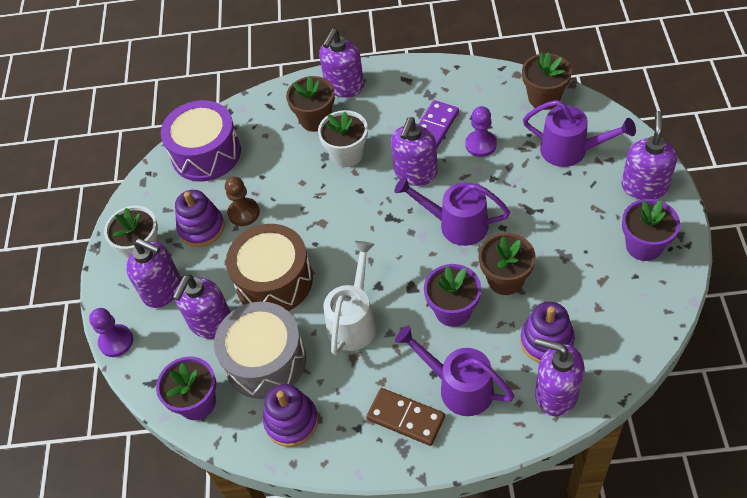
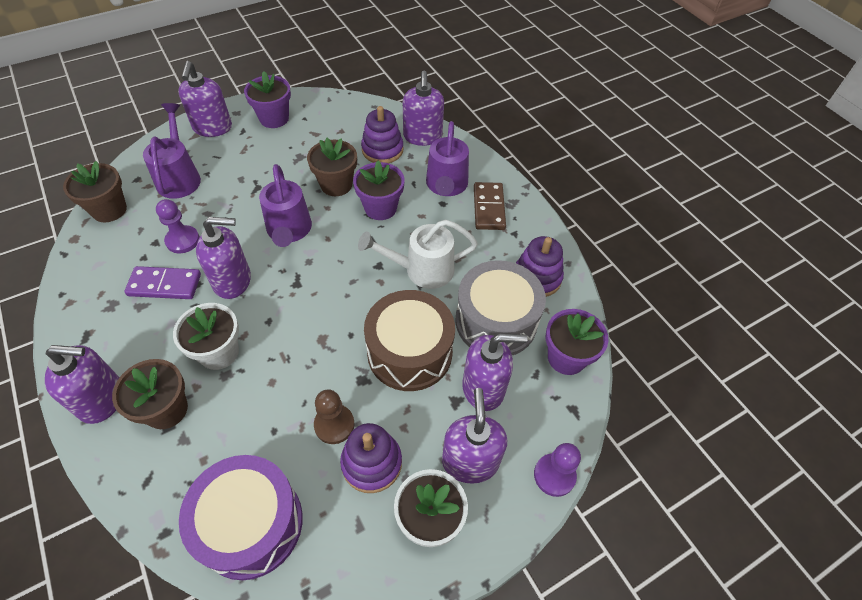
camera: 125 degrees left, 0 degrees up
purple soap dispenser [621,111,677,200] -> purple soap dispenser turned 75 degrees counterclockwise [178,61,232,137]

